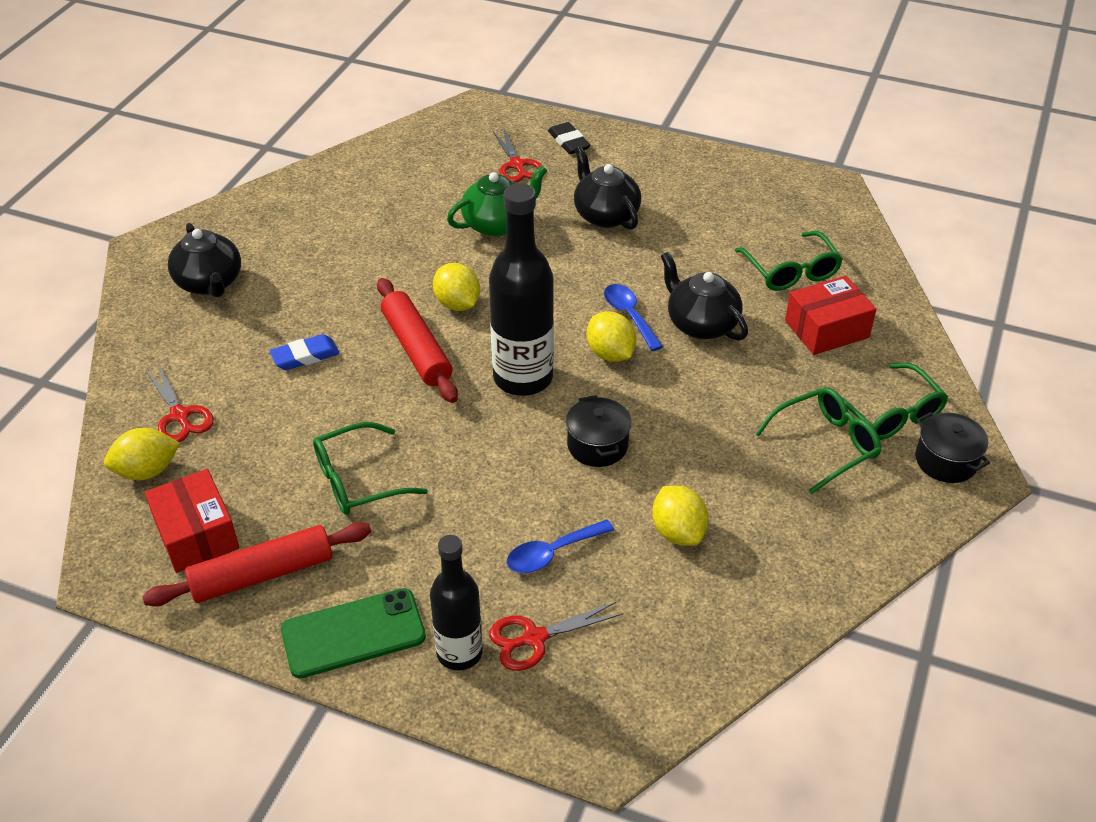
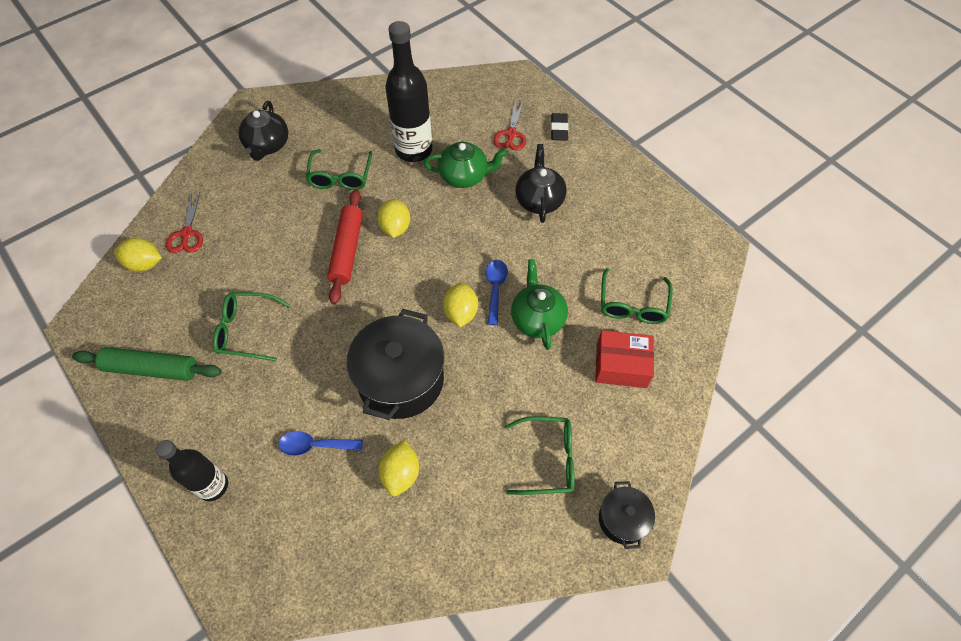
camera: 30 degrees right, 15 degrees up
red rolling pin [142,522,371,607] -> green rolling pin [72,347,222,381]
red box [145,469,239,573] -> none
blue eraser [270,334,340,370] -> none
green phone [281,588,426,678] -> none
black bottle [489,183,554,396] -> black bottle moved to [385,21,432,162]
red scissors [489,602,623,671] -> none
black pot [566,395,632,467] -> black pot [347,309,444,420], size x1.96
black teapot [661,252,748,341] -> green teapot [511,259,568,350]
green glasses [841,363,948,440] -> green glasses moved to [306,149,373,190]

